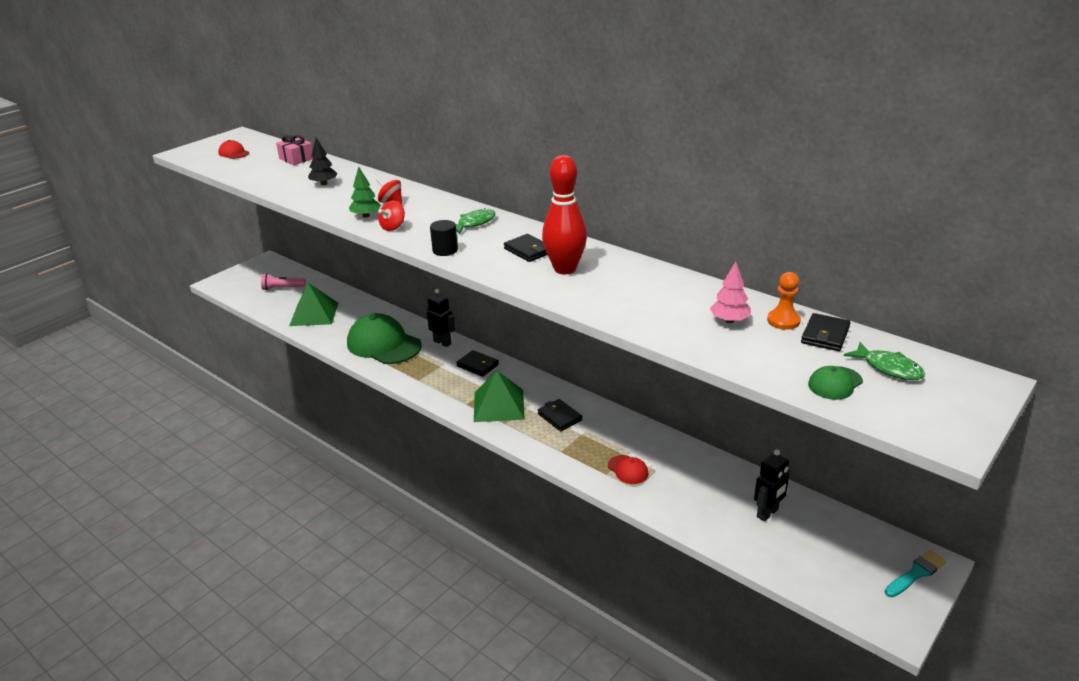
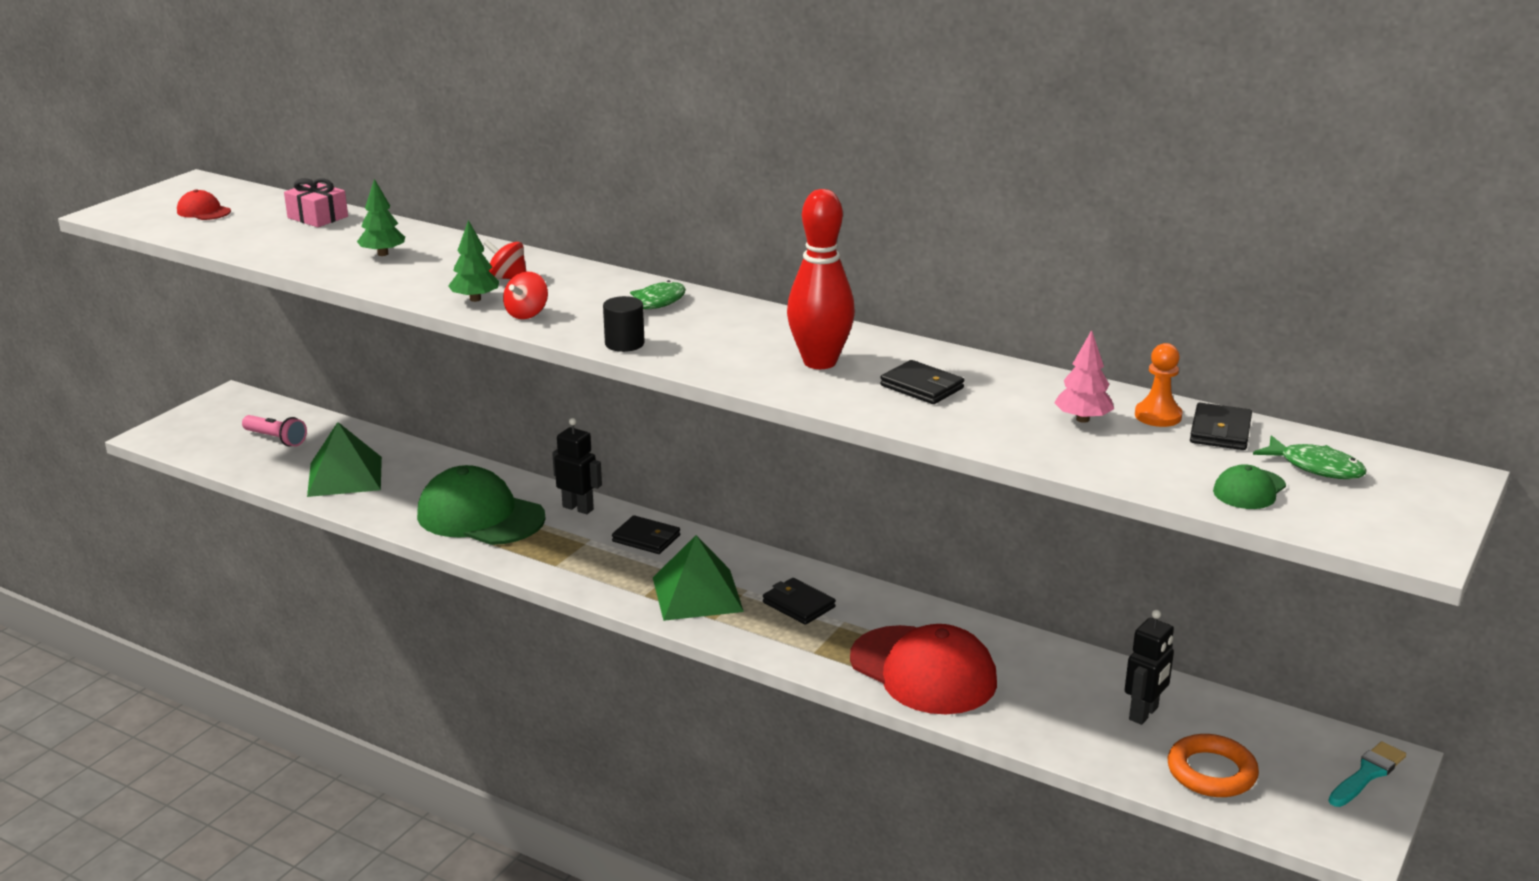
camera: 10 degrees left, 5 degrees down
pink flashlight [261,273,306,291] -> pink flashlight turned 135 degrees counterclockwise [242,415,307,446]
black tree [308,138,338,185] -> green tree [357,179,405,256]
black wallet [504,234,547,262] -> black wallet moved to [880,360,964,404]
red cap [608,455,648,484] -> red cap [850,624,997,714], size x2.26
none -> orange ring [1168,734,1259,797]

